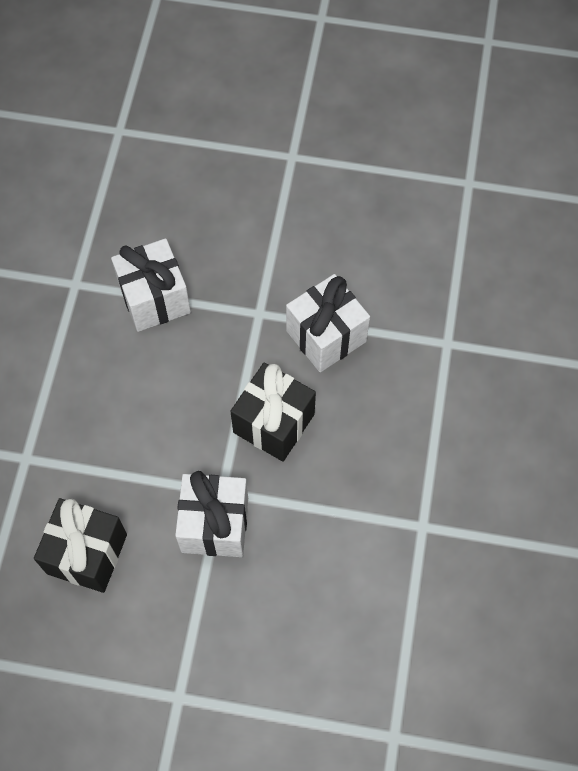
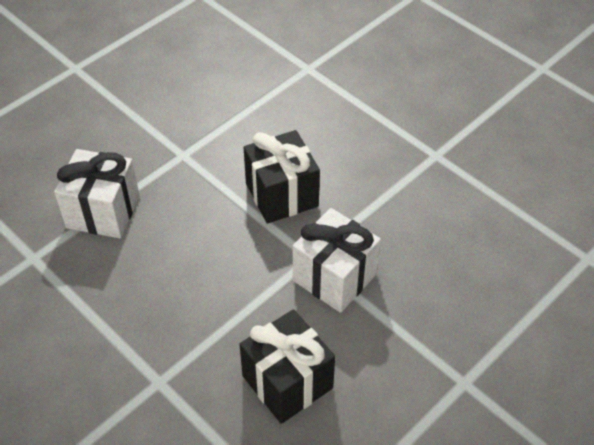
camera: 55 degrees left, 15 degrees down
white gift [286,274,370,372] -> none

